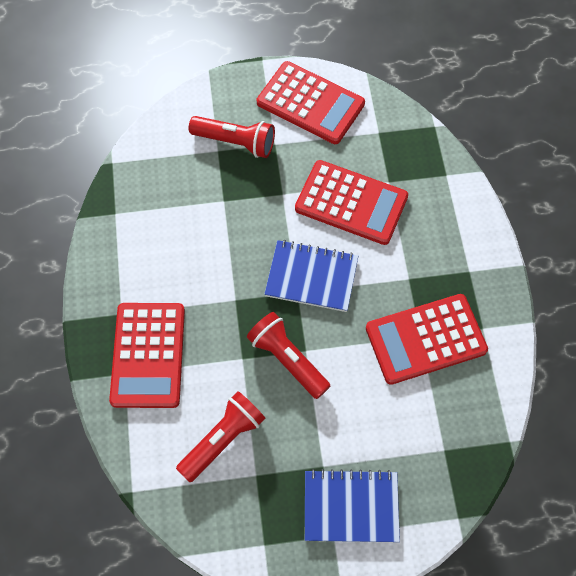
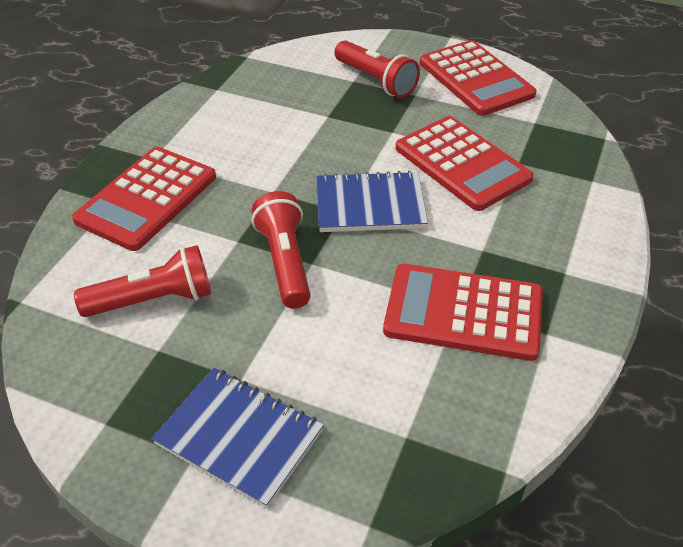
camera: 30 degrees right, 20 degrees down
blue notebook [264,240,358,312] -> blue notebook turned 45 degrees counterclockwise [316,171,428,232]

